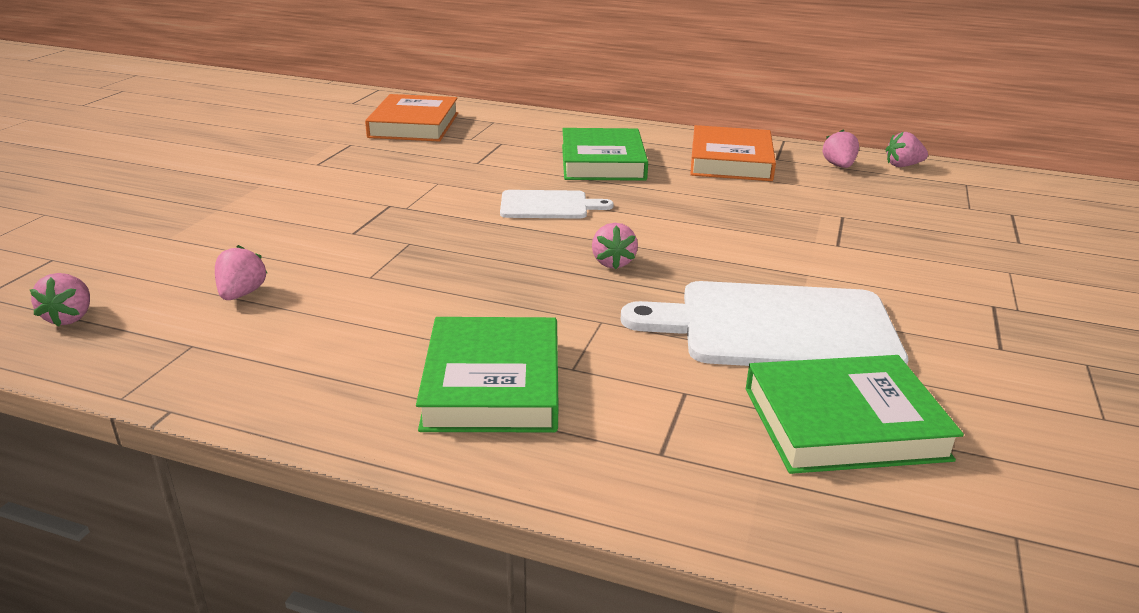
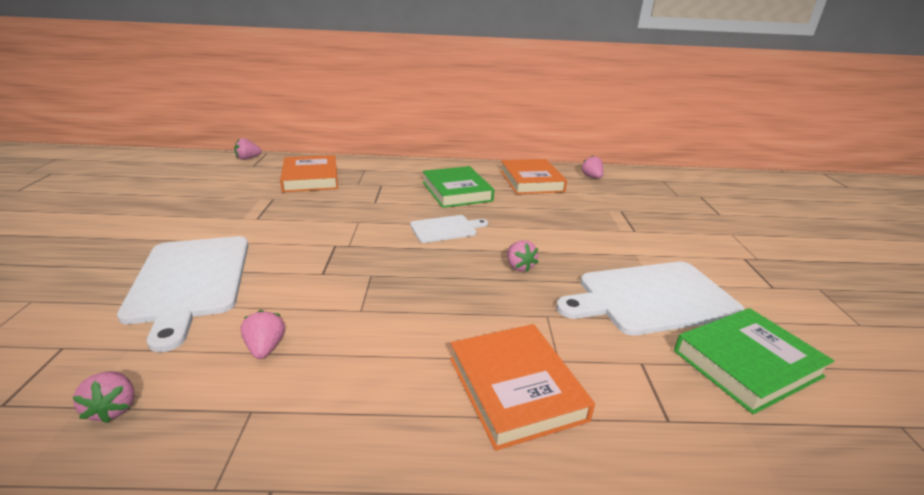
camera: 20 degrees left, 0 degrees up
green book [416,317,559,432] -> orange book [450,324,595,451]
pink strawberry [886,132,928,167] -> pink strawberry moved to [234,138,262,160]
none -> white cutting board [117,236,249,352]

